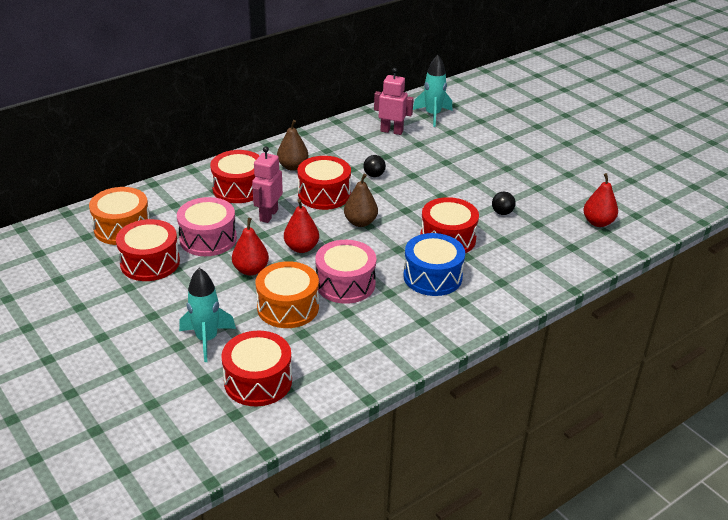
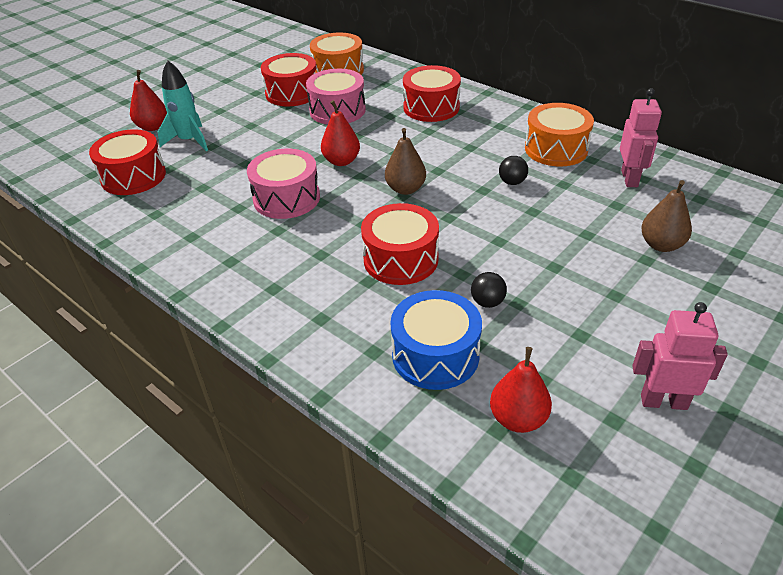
camera: 80 degrees right, 5 degrees up
red pear [232,218,269,275] -> red pear moved to [130,70,167,131]
pink robot [252,146,283,223] -> pink robot moved to [632,302,728,410]
orange drum [255,261,319,328] -> orange drum moved to [525,103,594,167]
brown pear [277,120,308,171] -> brown pear moved to [641,180,692,252]
red drum [297,156,351,210] -> none
blue drum [403,233,465,296] -> blue drum moved to [391,290,482,390]
turquoise rocket [413,55,452,127] -> none

